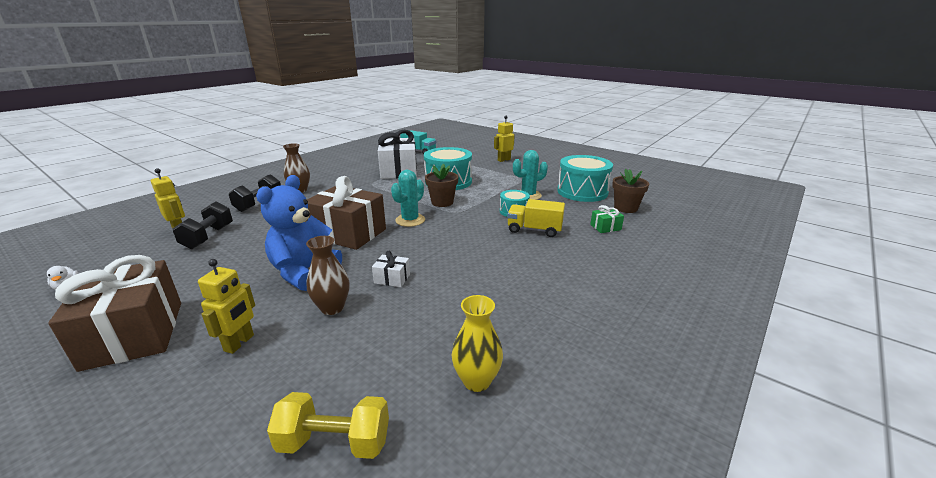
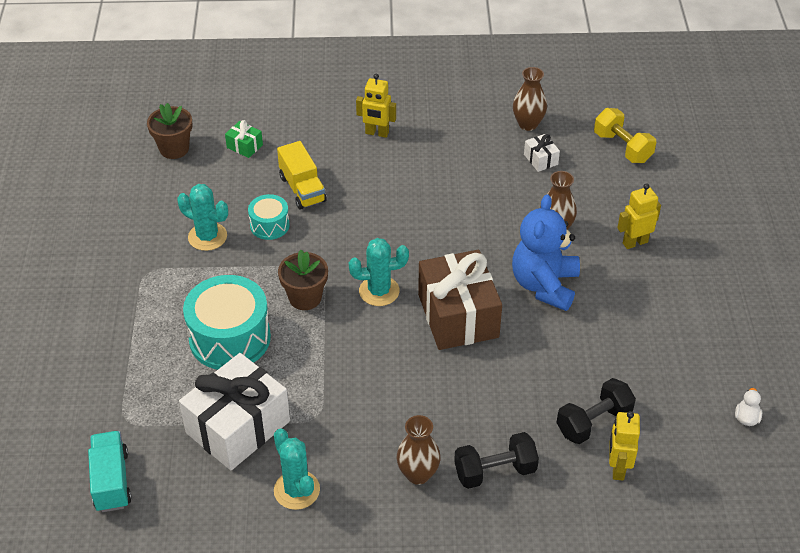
camera: 130 degrees left, 20 degrees up
brown gift [48,255,181,372] -> none
blue teddy bear [256,175,342,291] -> blue teddy bear turned 120 degrees clockwise [512,194,580,311]
white gift [372,251,410,287] -> white gift moved to [524,134,560,172]
yellow vase [451,295,503,392] -> brown vase [513,67,547,131]
yellow robot [494,116,515,162] -> yellow robot moved to [356,74,396,138]
turquoise drum [557,155,613,202] -> none
none -> turquoise cactus [274,428,320,510]

